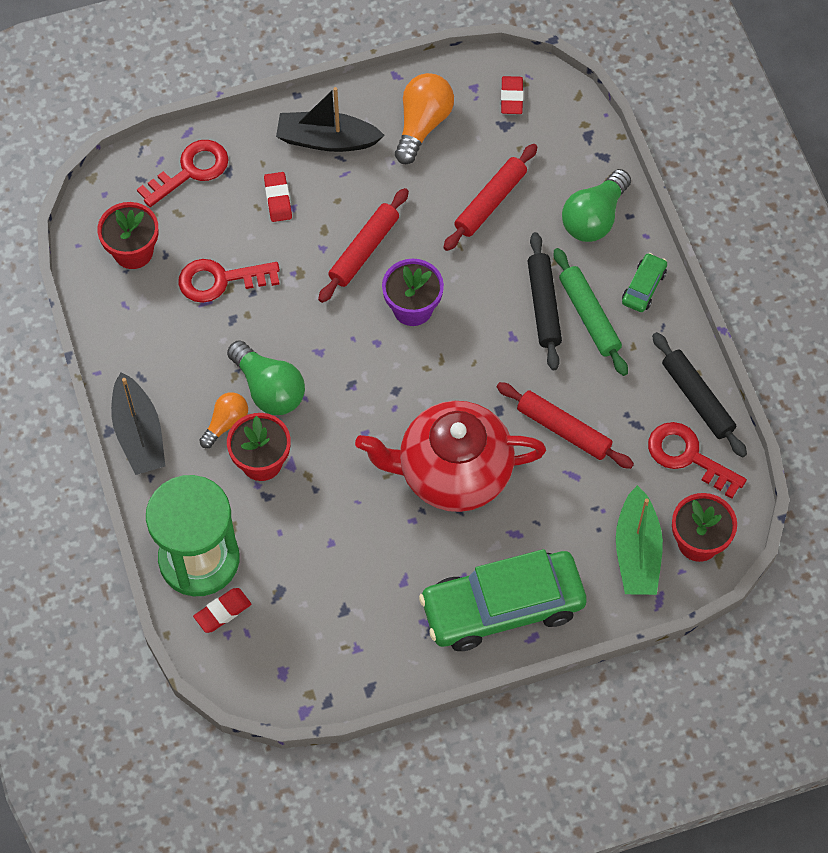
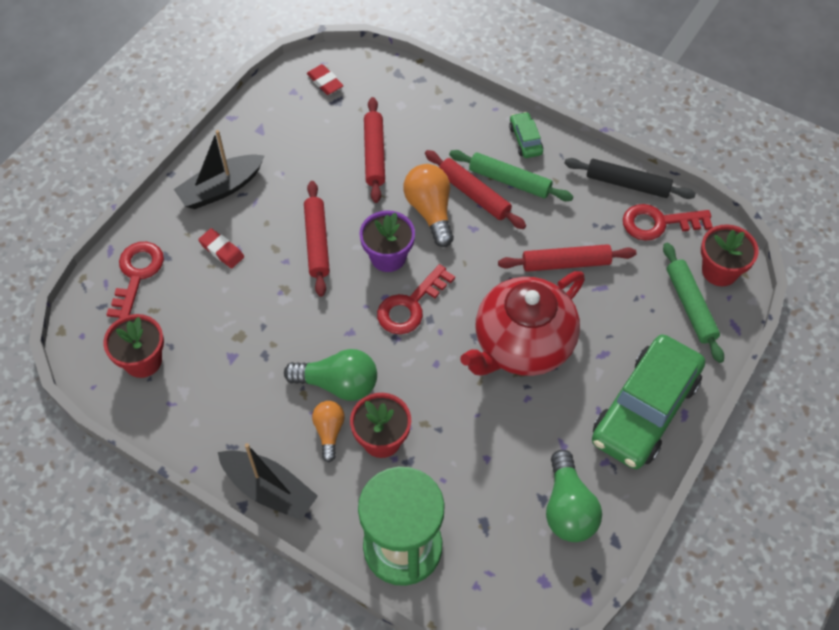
camera: 40 degrees left, 5 degrees down
red key [179,259,280,303] -> red key moved to [377,264,455,334]
red eraser [193,588,251,633] -> none
orange light bulb [395,73,454,164] -> orange light bulb moved to [403,164,454,247]
black rolling pin [528,232,562,370] -> red rolling pin [425,150,526,229]
green light bulb [562,169,631,242] -> green light bulb moved to [546,450,602,542]
green boat [616,485,663,595] -> green rolling pin [663,243,724,363]

